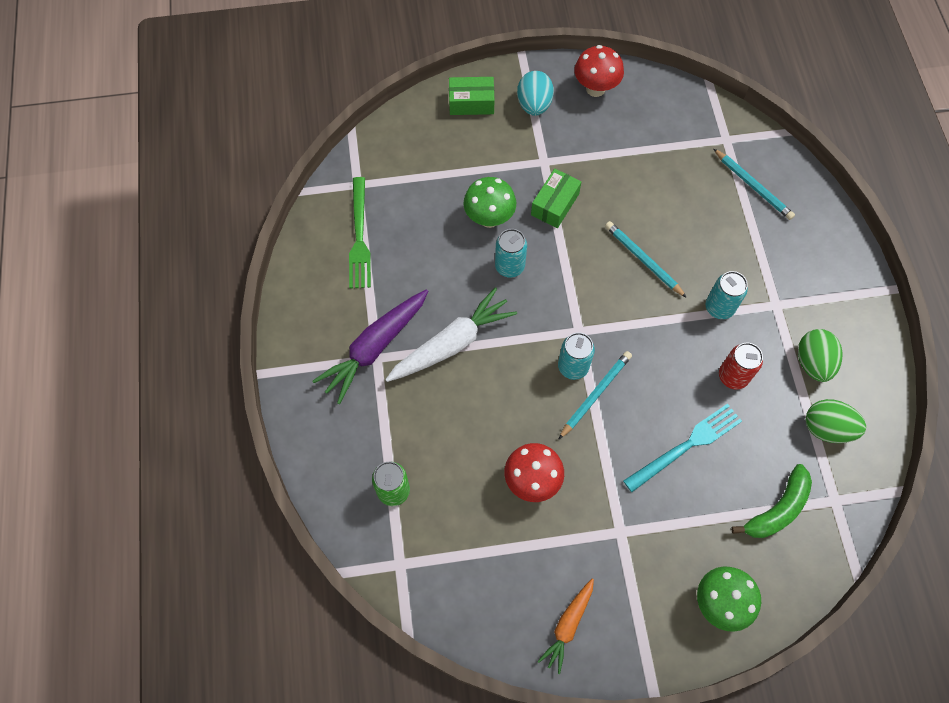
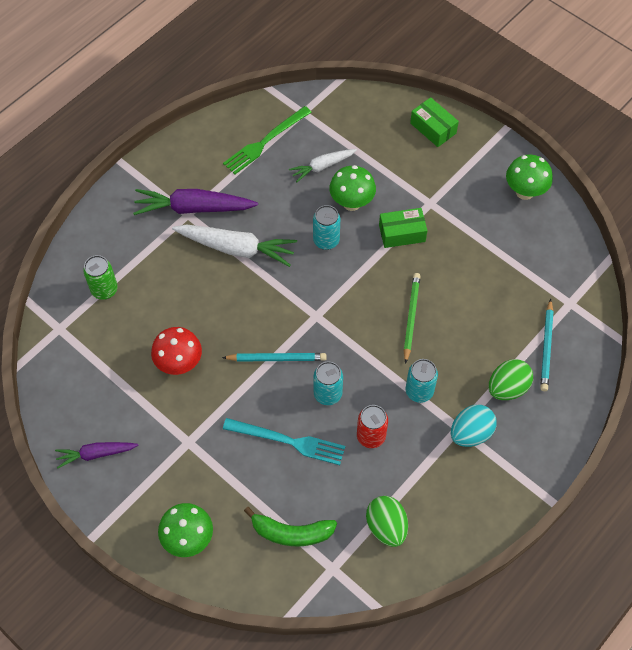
camera: 50 degrees right, 5 degrees down
turquoise egg [517,71,554,116] -> turquoise egg moved to [451,405,497,447]
orange carrot [537,579,594,674] -> purple carrot [55,442,138,469]
turquoise can [558,332,595,380] -> turquoise can moved to [314,362,343,405]
red mushroom [574,45,624,97] -> green mushroom [506,155,553,200]
turquoise pencil [605,221,687,298] -> green pencil [404,273,420,364]
green egg [798,329,843,382] -> green egg moved to [489,359,533,400]
none -> white carrot [289,149,357,182]

